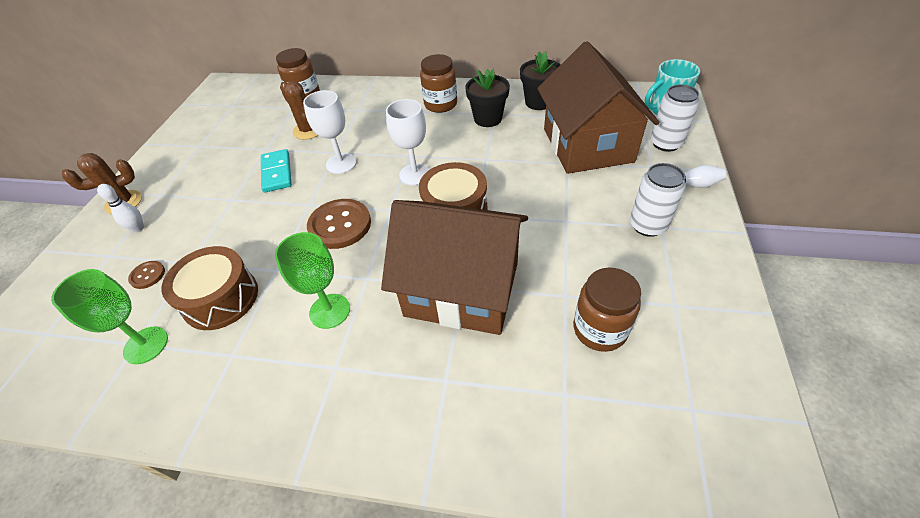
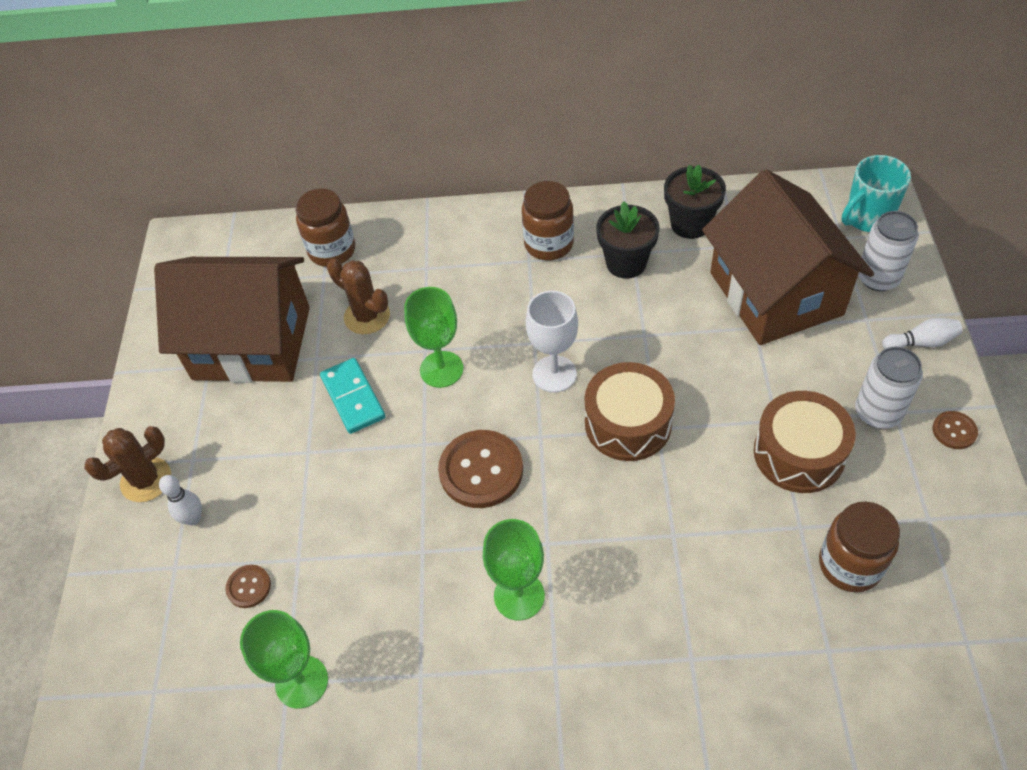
camera: 10 degrees left, 5 degrees up
brown drum [161,246,258,330] -> brown drum moved to [754,391,856,493]
white goblet [303,90,357,174] -> green goblet [404,287,463,388]
brown house [381,200,528,335] -> brown house moved to [154,257,310,383]
none -> brown button [932,411,978,449]

